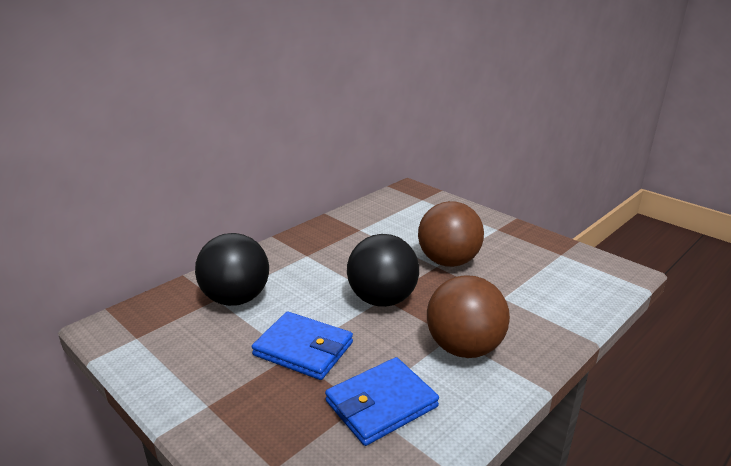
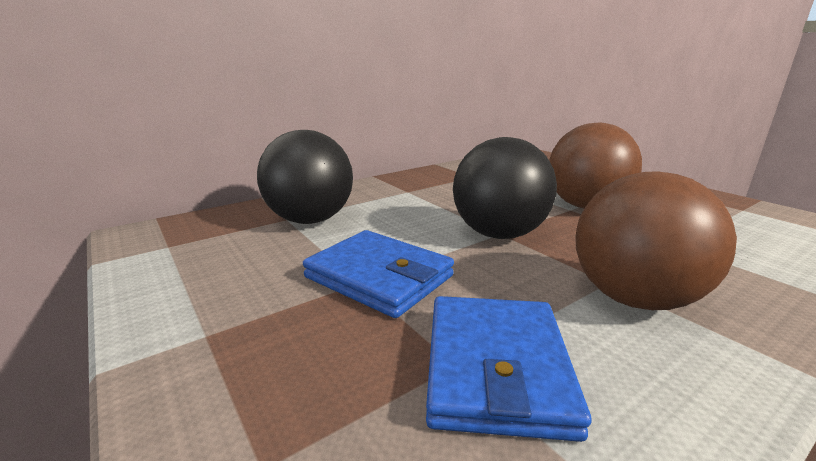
camera: 10 degrees right, 5 degrees down
blue wallet [325,357,439,446] -> blue wallet turned 60 degrees counterclockwise [426,296,592,442]

